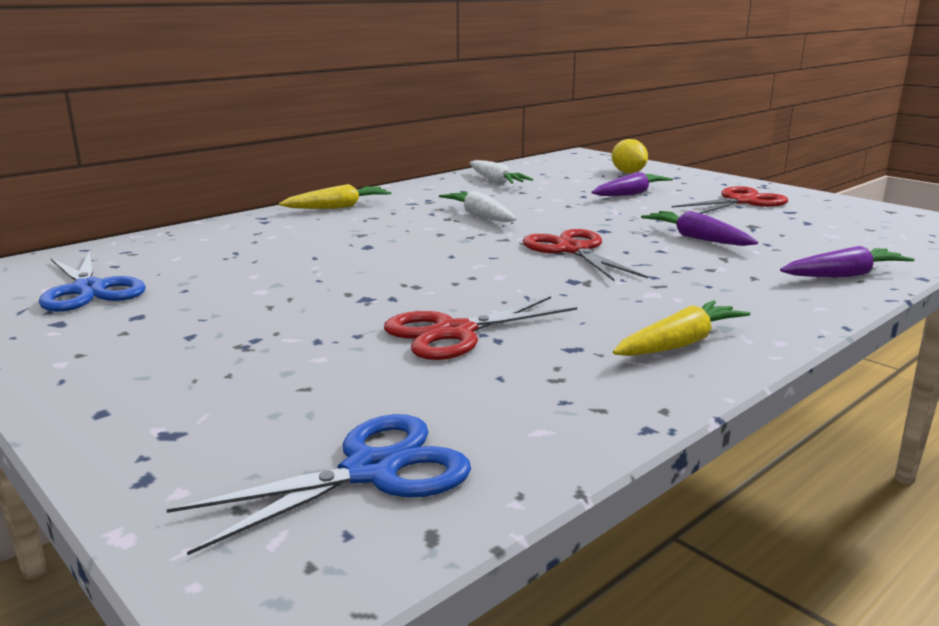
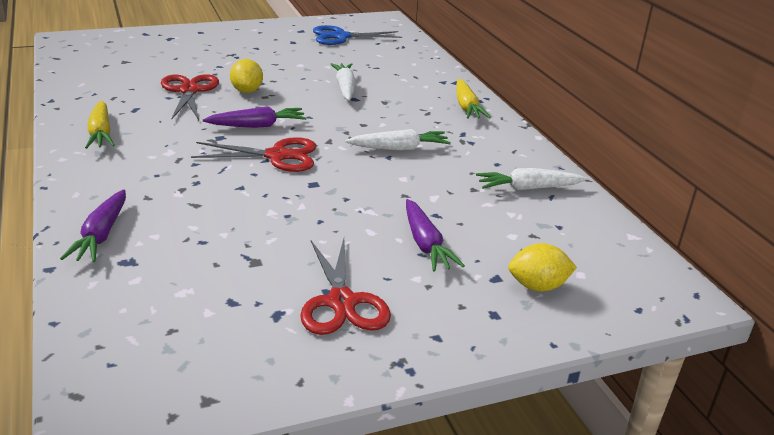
camera: 110 degrees right, 10 degrees up
blue scissors [166,414,471,555] -> none
purple carrot [641,211,758,246] -> purple carrot moved to [203,106,306,128]
none -> yellow lemon [230,59,263,93]
none -> white carrot [331,63,356,100]

